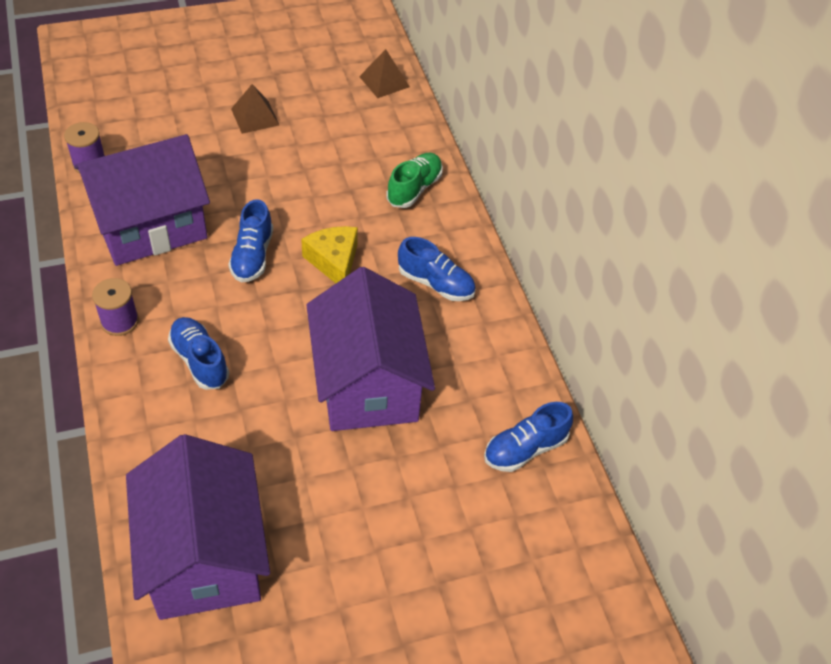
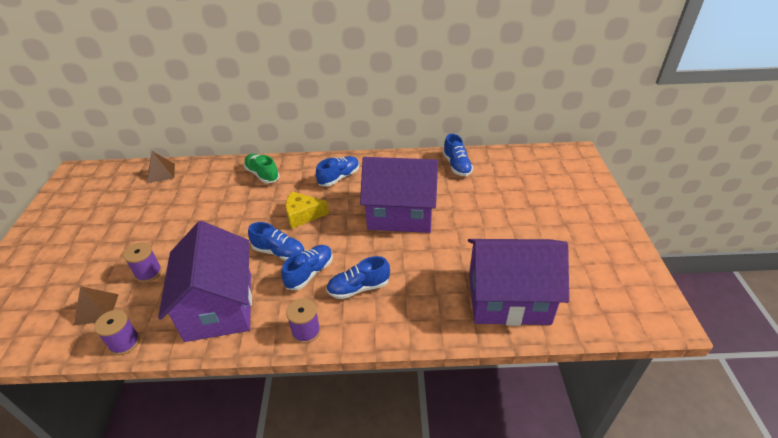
camera: 70 degrees left, 10 degrees down
brown pyramid [231,84,279,134] -> brown pyramid moved to [74,286,119,325]
none -> purple spool [123,242,162,282]
none -> blue shoe [281,245,333,290]

